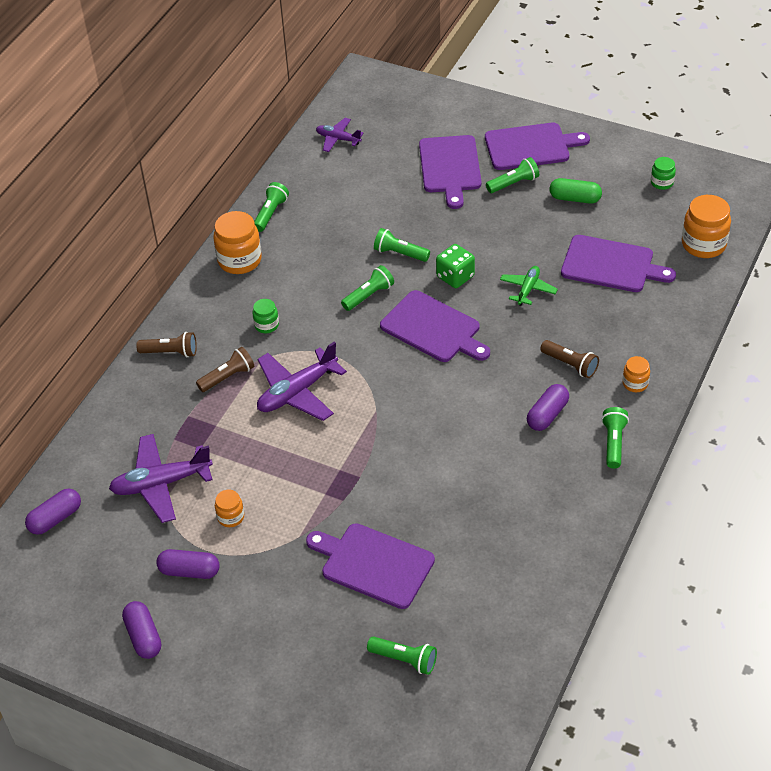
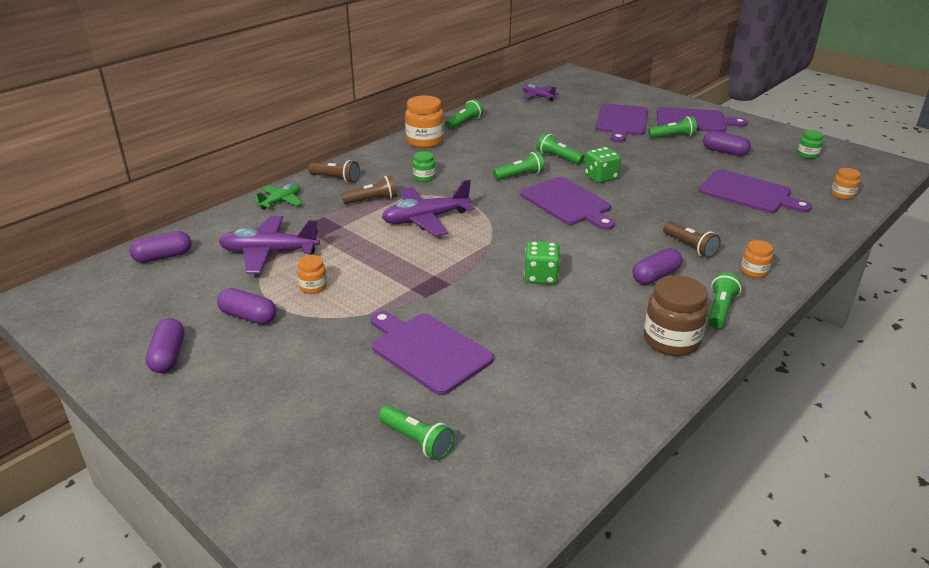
camera: 15 degrees right, 15 degrees down
green plane [500,266,558,306] -> green plane moved to [254,184,302,210]
green capsule [550,178,602,204] -> purple capsule [703,131,751,156]
orange jar [682,195,731,258] -> orange jar [831,168,861,200], size x0.54
none -> green dice [524,241,560,284]
none -> brown jar [644,275,708,356]

